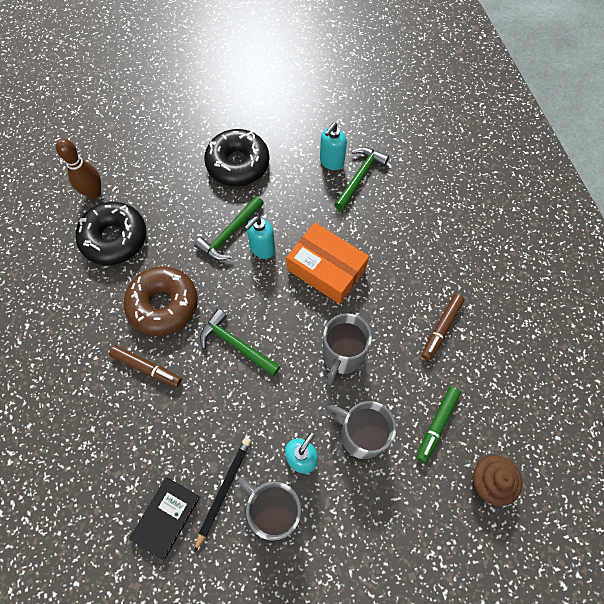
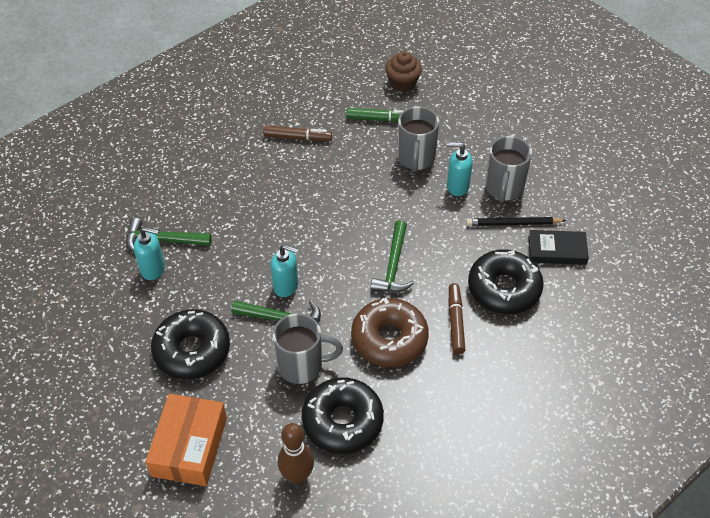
camera: 115 degrees left, 15 degrees down
orange box [286,223,369,304] -> orange box moved to [146,394,227,486]
grey mug [322,314,372,385] -> grey mug moved to [272,313,343,384]
none -> black donut [468,249,544,314]

